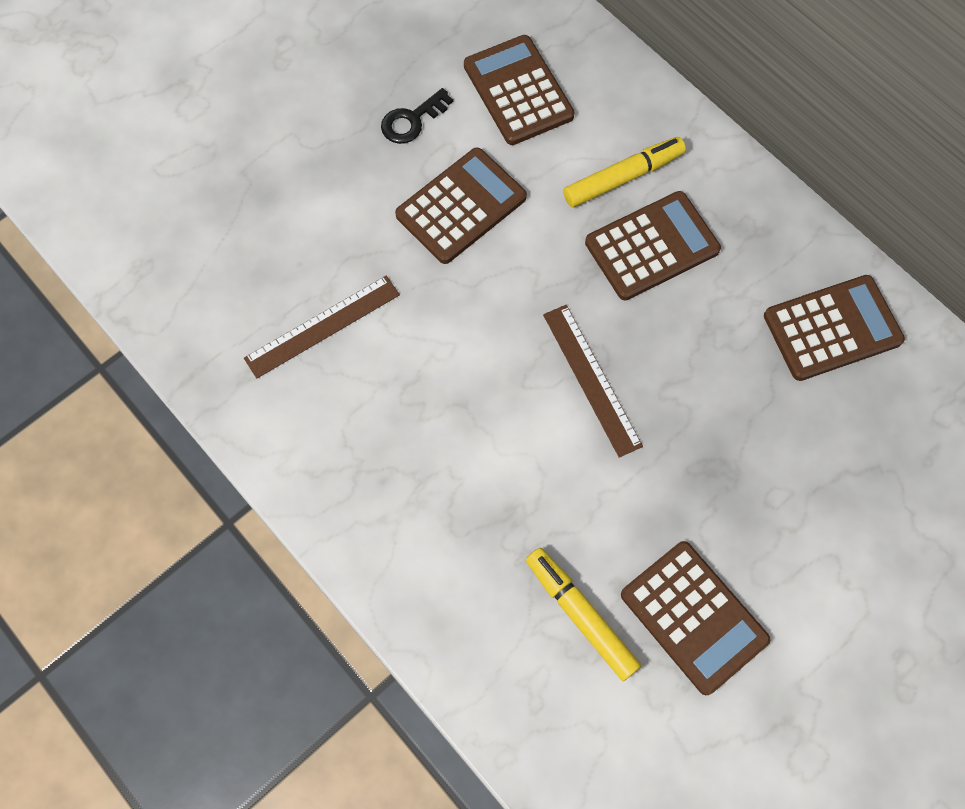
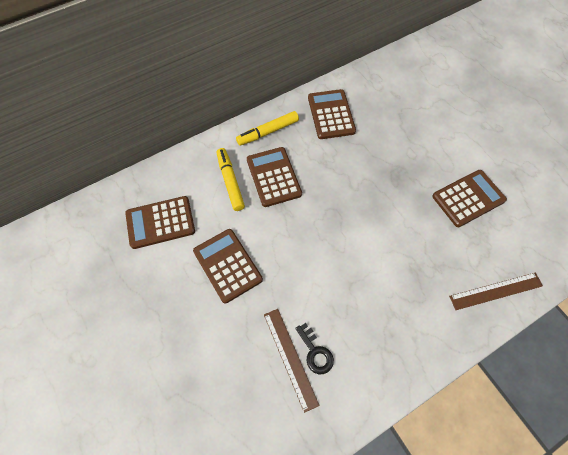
camera: 80 degrees left, 5 degrees down
black key [381,88,453,144] -> black key moved to [295,323,334,375]
yellow marker [526,548,641,681] -> yellow marker moved to [236,111,299,146]
brown ruler [543,305,643,458] -> brown ruler moved to [449,273,543,310]

